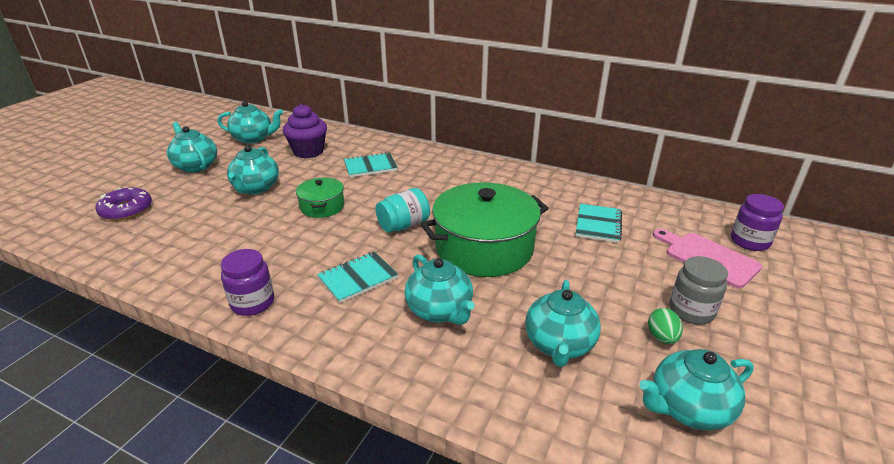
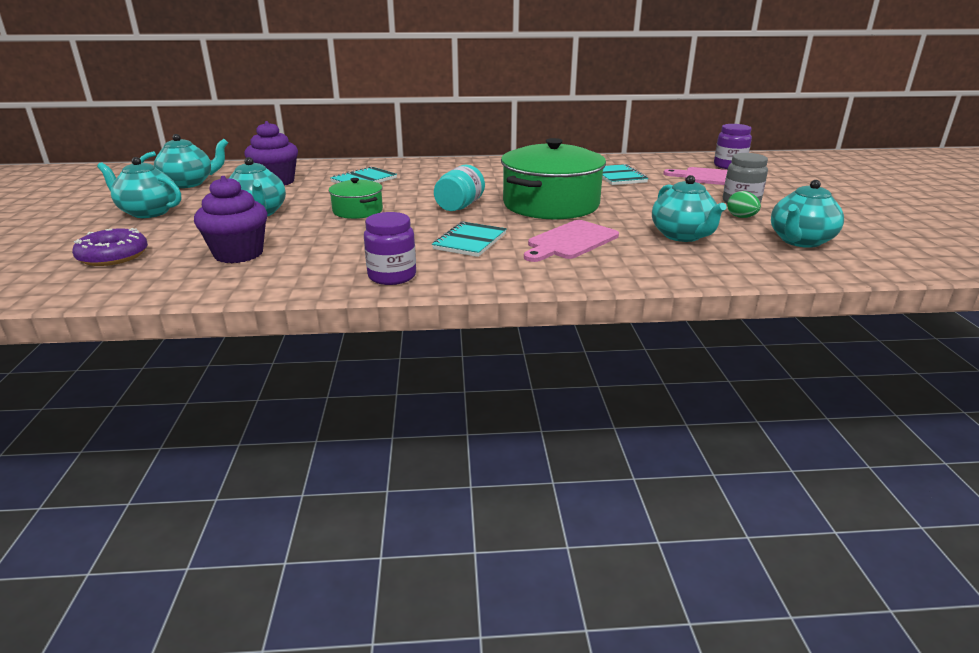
camera: 30 degrees left, 5 degrees down
turquoise teapot [404,254,474,325] -> pink cutting board [524,220,619,262]
none -> purple cupcake [194,176,268,263]

